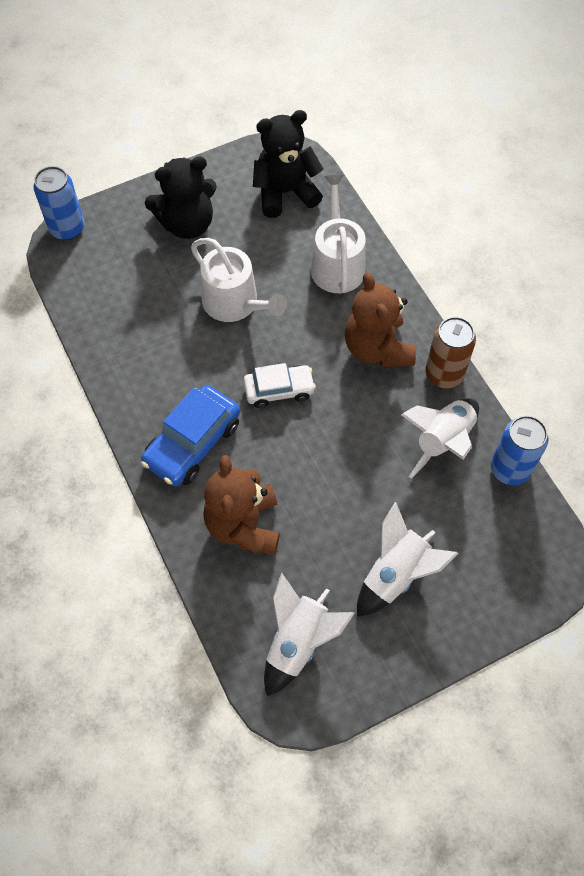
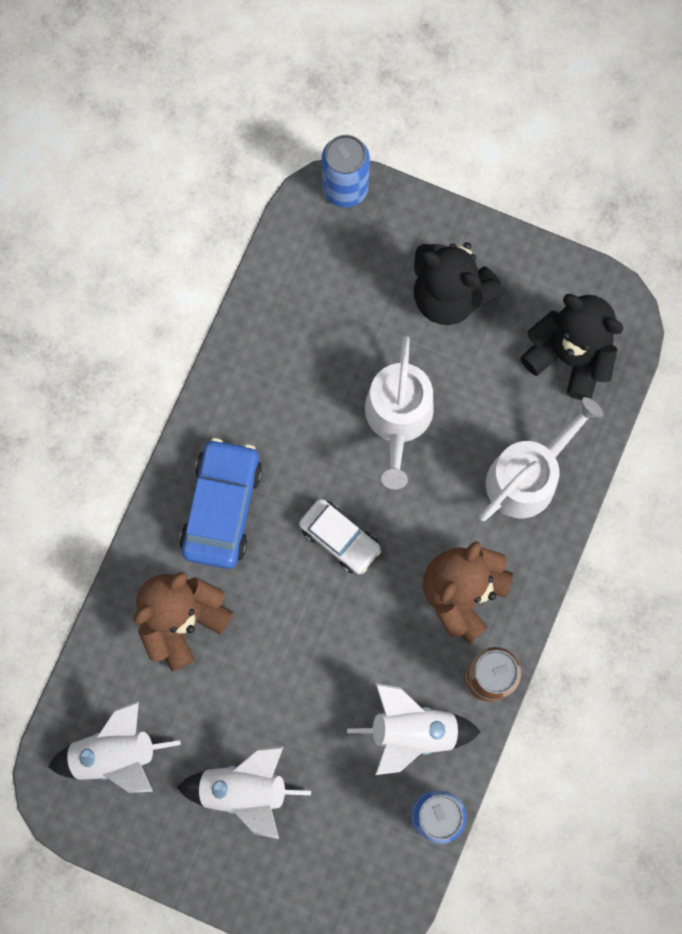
camera: 50 degrees right, 15 degrees up
blue car [141,385,240,487] -> blue car turned 105 degrees clockwise [179,438,263,569]

